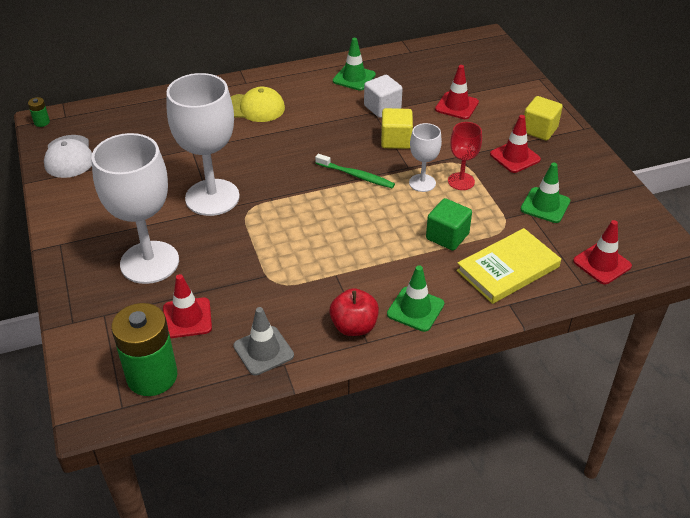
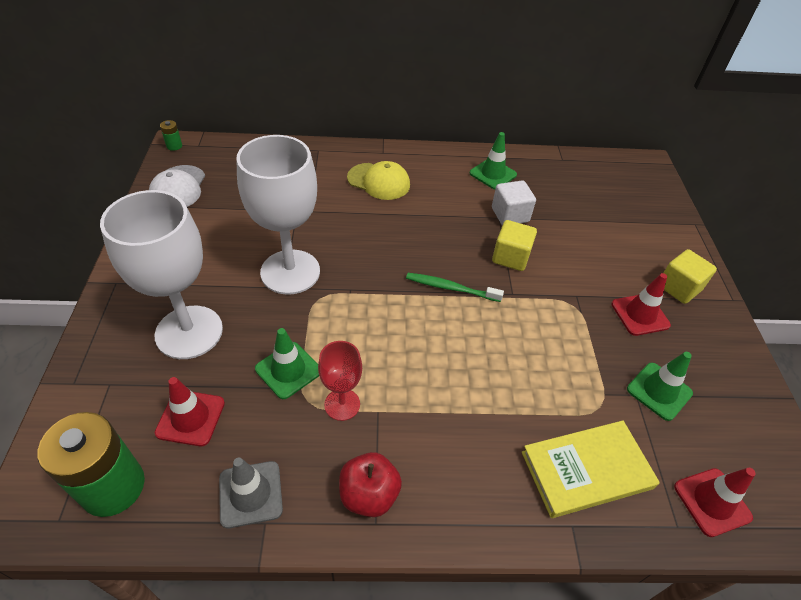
camera: 15 degrees right, 5 degrees up
green toothbrush [315,154,395,188] -> green toothbrush turned 150 degrees clockwise [406,273,504,302]
green traffic cone [387,265,444,332] -> green traffic cone moved to [255,328,319,399]
white goblet [409,123,442,192] -> none
green cube [426,198,472,251] -> none
red traffic cone [435,65,479,119] -> none
red goblet [448,122,482,190] -> red goblet moved to [318,341,362,421]

